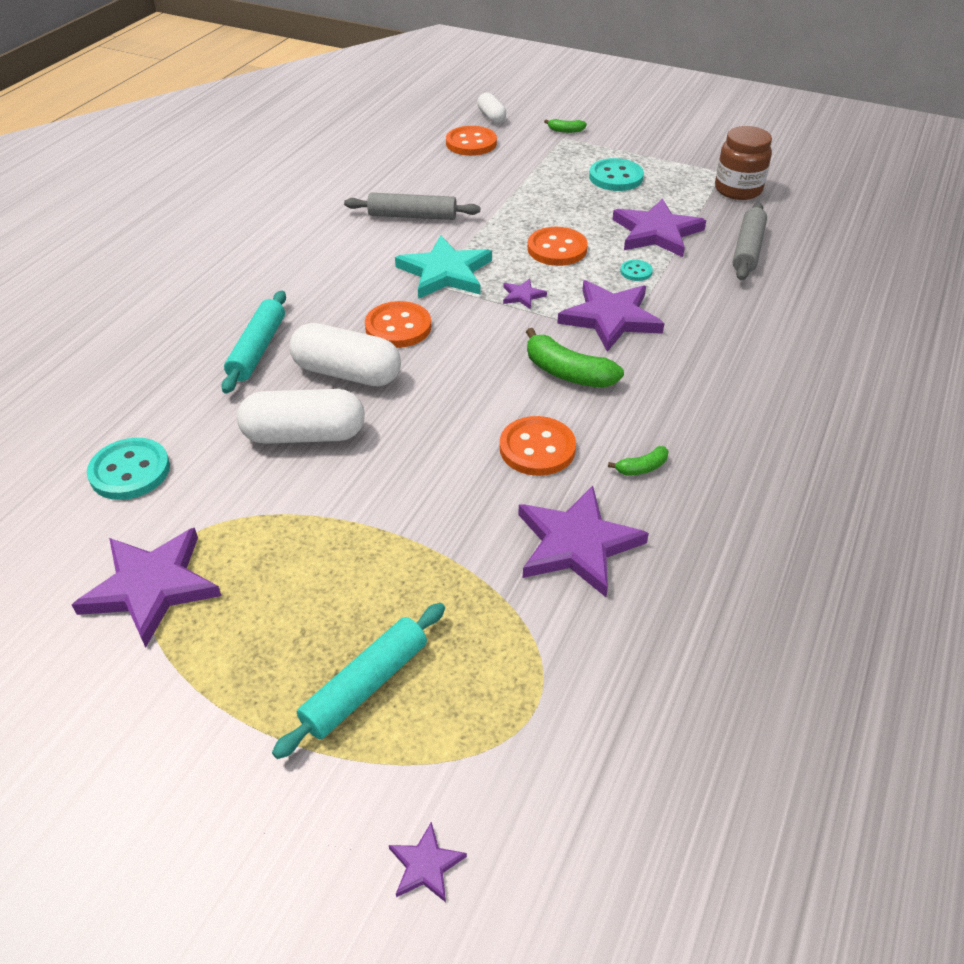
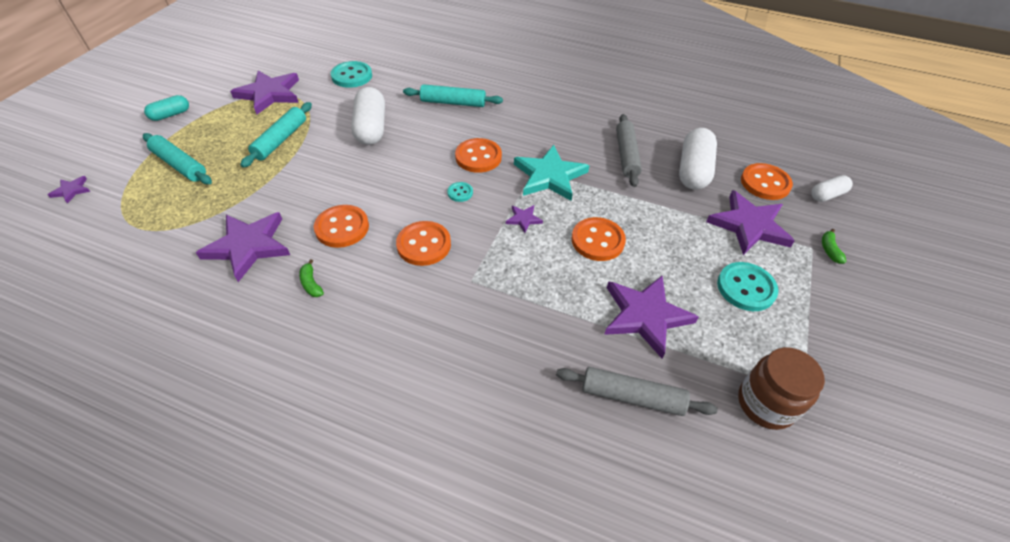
camera: 85 degrees right, 5 degrees up
white capsule [289,323,401,387] -> white capsule moved to [679,128,717,190]
green banana [526,328,624,388] -> orange button [396,221,451,266]
purple star [557,280,665,352] -> purple star moved to [706,190,795,255]
turquoise button [620,260,653,281] -> turquoise button moved to [447,182,473,202]
none -> turquoise capsule [144,95,189,121]
none -> turquoise rolling pin [240,102,312,168]

